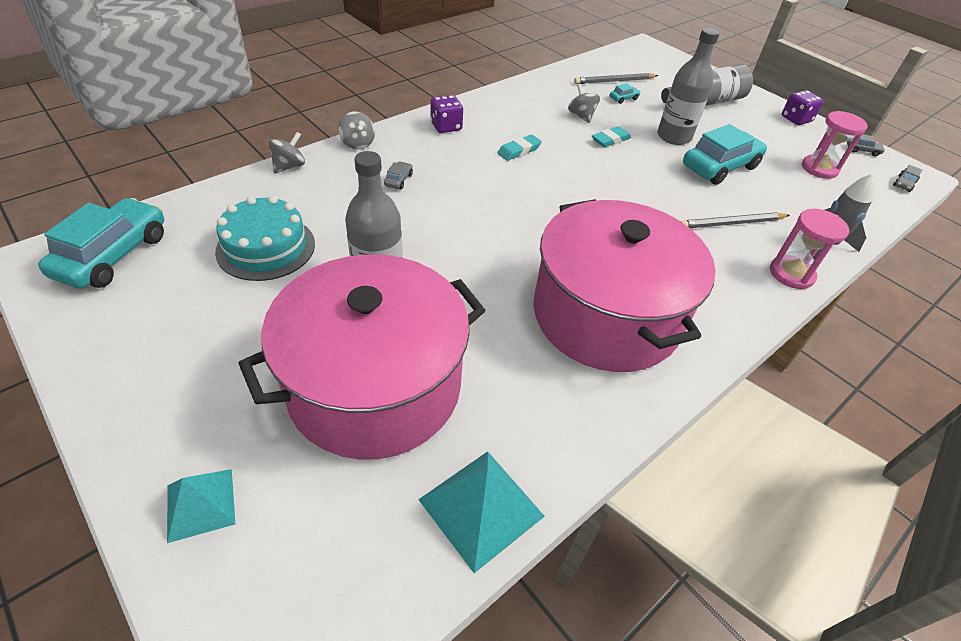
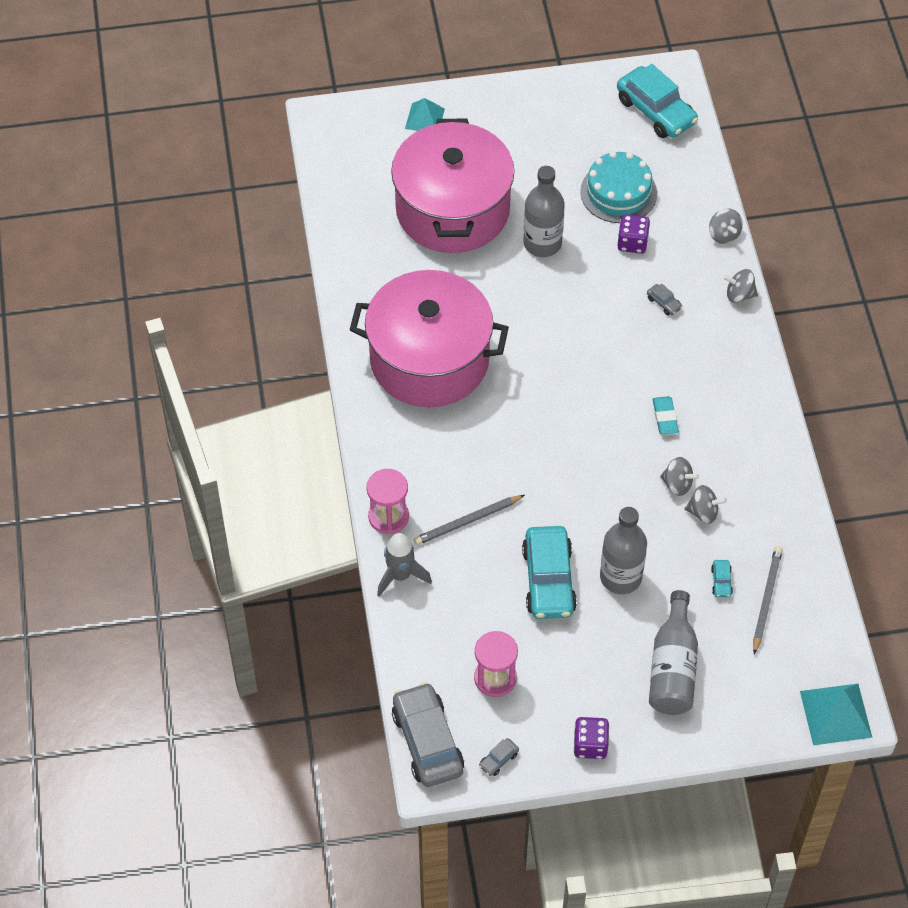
camera: 125 degrees right, 10 degrees up
turquoise pyramid [418,451,545,573] -> turquoise pyramid moved to [800,684,872,745]
purple dice [430,95,463,133] -> purple dice moved to [617,214,650,254]
turquoise eraser [592,126,631,147] -> none
grey pencil [680,212,790,228] -> grey pencil turned 135 degrees counterclockwise [414,495,525,545]
grey car [893,165,922,192] -> grey car [392,682,464,787], size x2.47
none -> grey spinning top [660,457,699,496]

